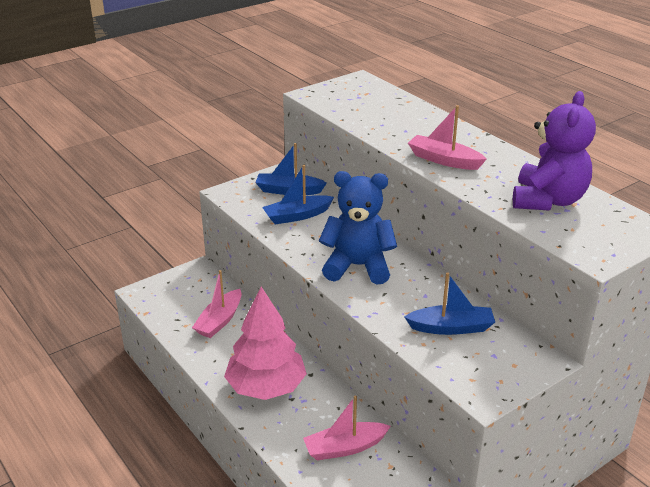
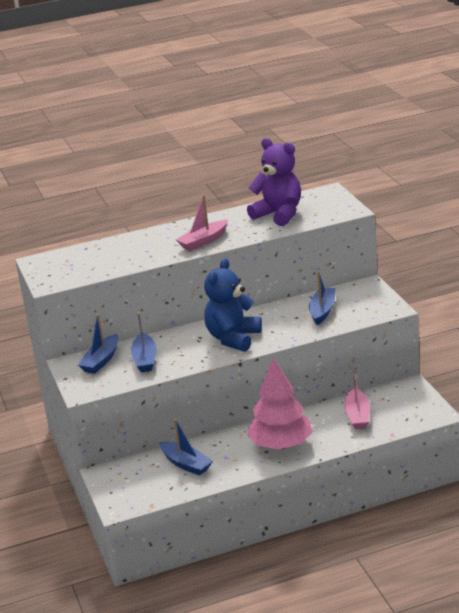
camera: 70 degrees left, 5 degrees down
pink boat [192,270,242,338] -> blue boat [159,419,213,476]

